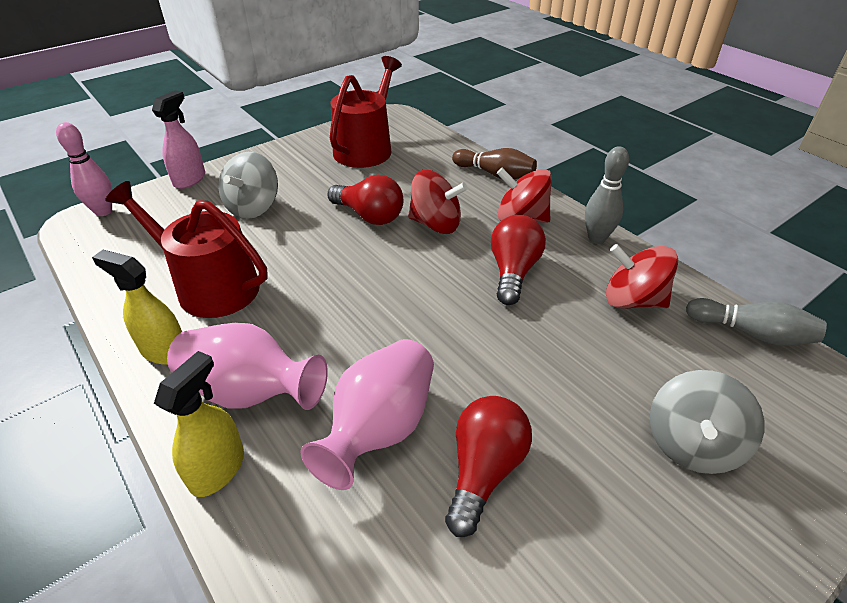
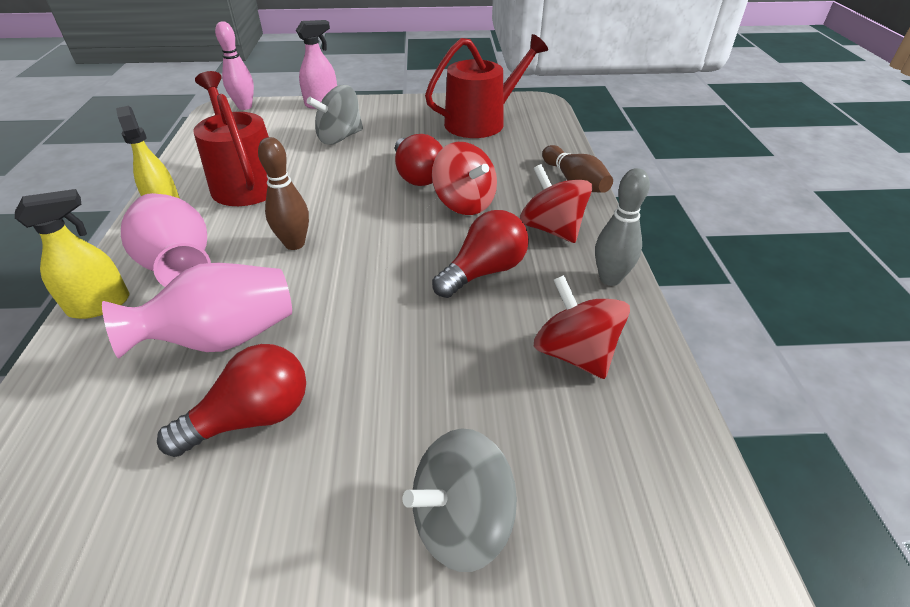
camera: 35 degrees right, 0 degrees up
grey bowling pin [686,298,827,346] -> none
none -> brown bowling pin [258,137,309,250]

